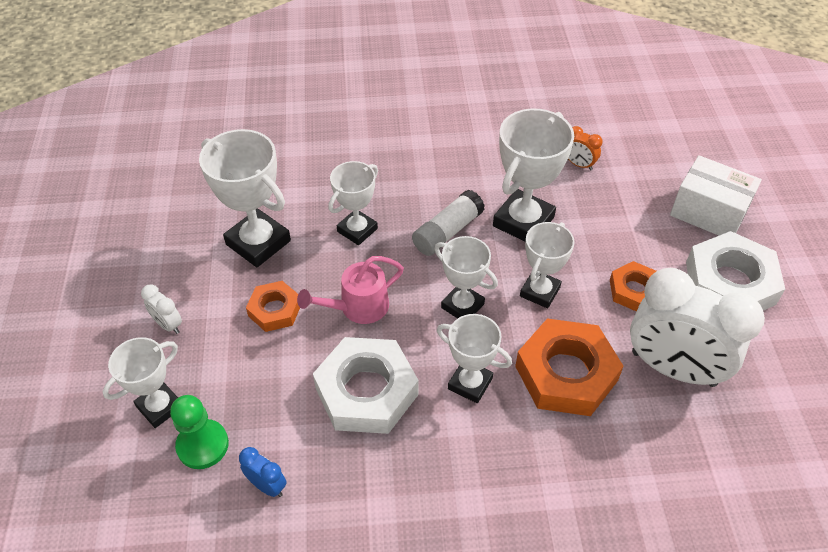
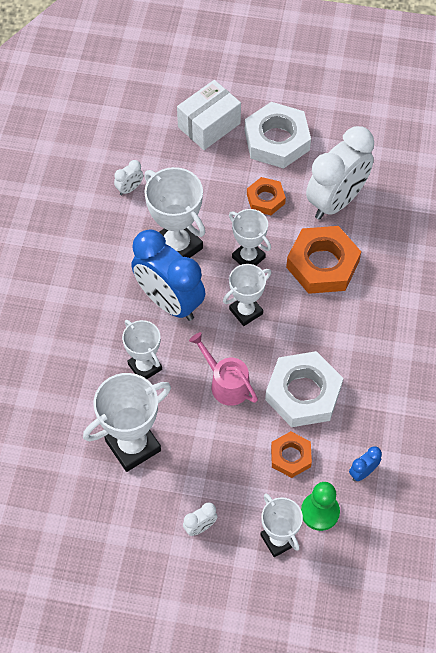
camera: 75 degrees left, 10 degrees up
orange nut [246,281,300,332] -> orange nut moved to [271,431,312,478]
pink watering can [297,256,404,324] -> pink watering can turned 150 degrees clockwise [189,332,258,406]
white glue stick [412,190,485,256] -> blue clock [131,229,206,321]
white trophy [437,314,512,403] -> none
orange clock [568,126,602,171] -> white clock [114,160,143,195]

